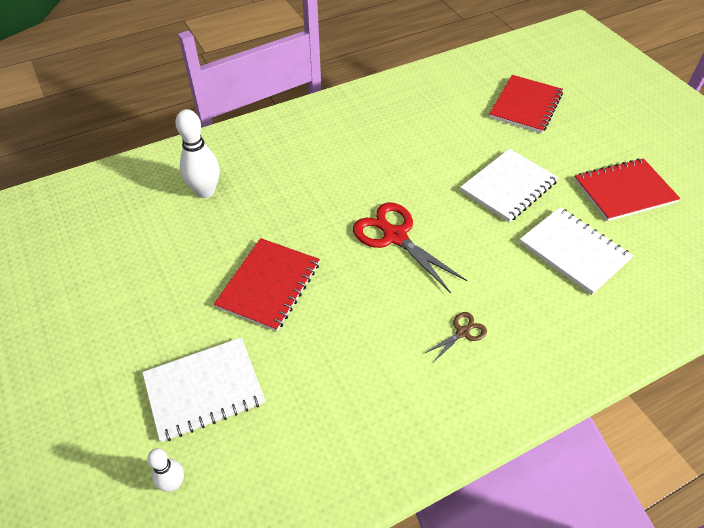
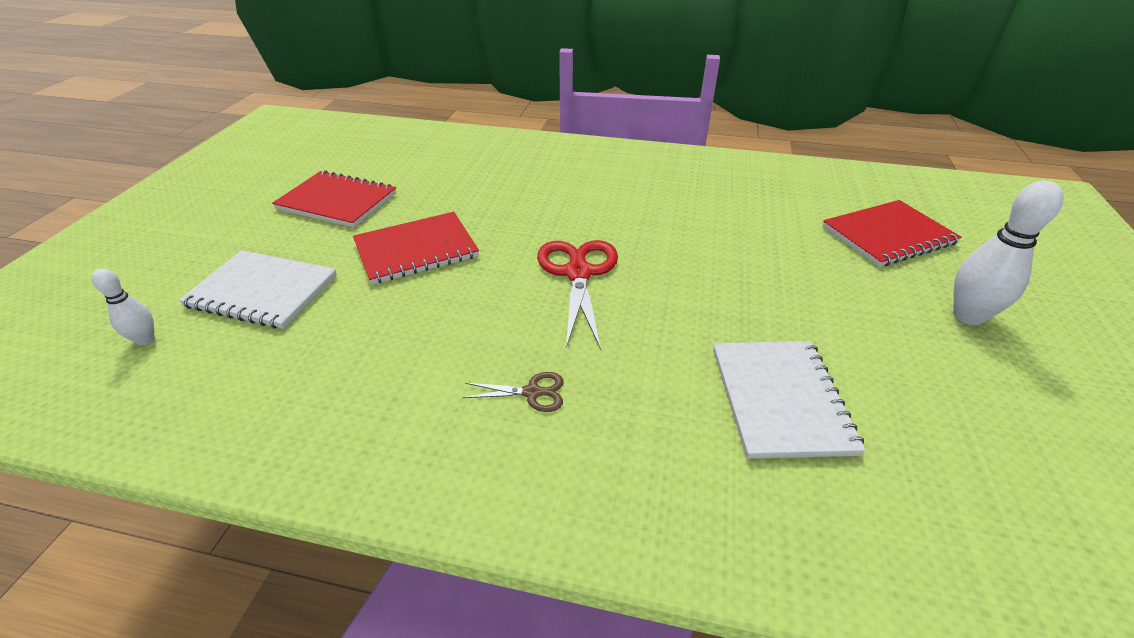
camera: 40 degrees right, 10 degrees down
white bowling pin [175,109,220,198] -> white bowling pin moved to [953,181,1064,325]
white notebook [460,149,559,222] -> none
red notebook [574,158,681,221] -> red notebook moved to [272,170,396,228]

